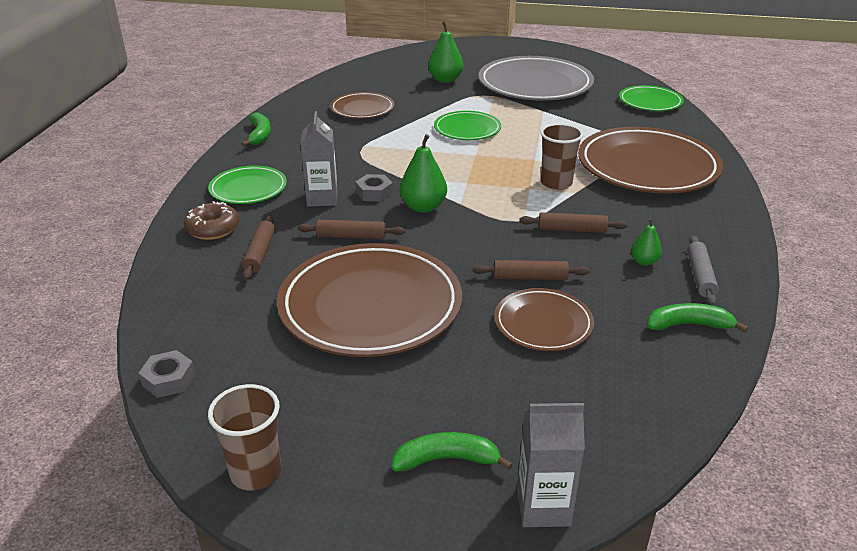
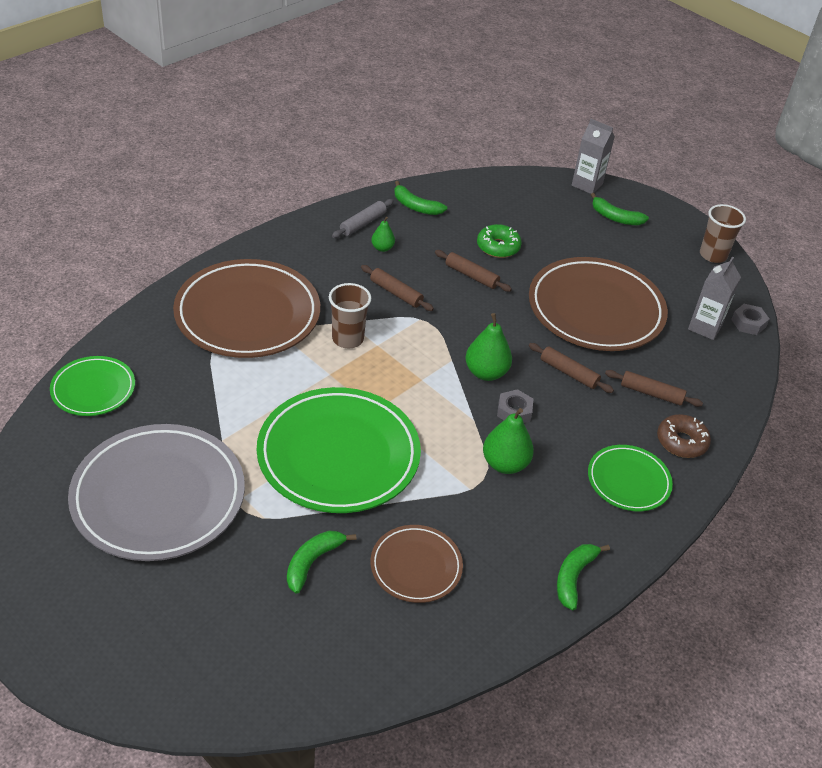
camera: 150 degrees left, 10 degrees up
brown rolling pin [242,215,275,280] -> brown rolling pin turned 75 degrees clockwise [605,370,703,407]
grey carton [301,111,338,207] -> grey carton moved to [688,257,741,340]
green pear [428,21,463,83] -> green pear moved to [483,408,534,474]
green plate [434,111,501,140] -> green plate [257,387,421,513], size x1.91
brown plate [494,288,594,351] -> green donut [477,224,522,258]
none -> green banana [287,531,357,594]

